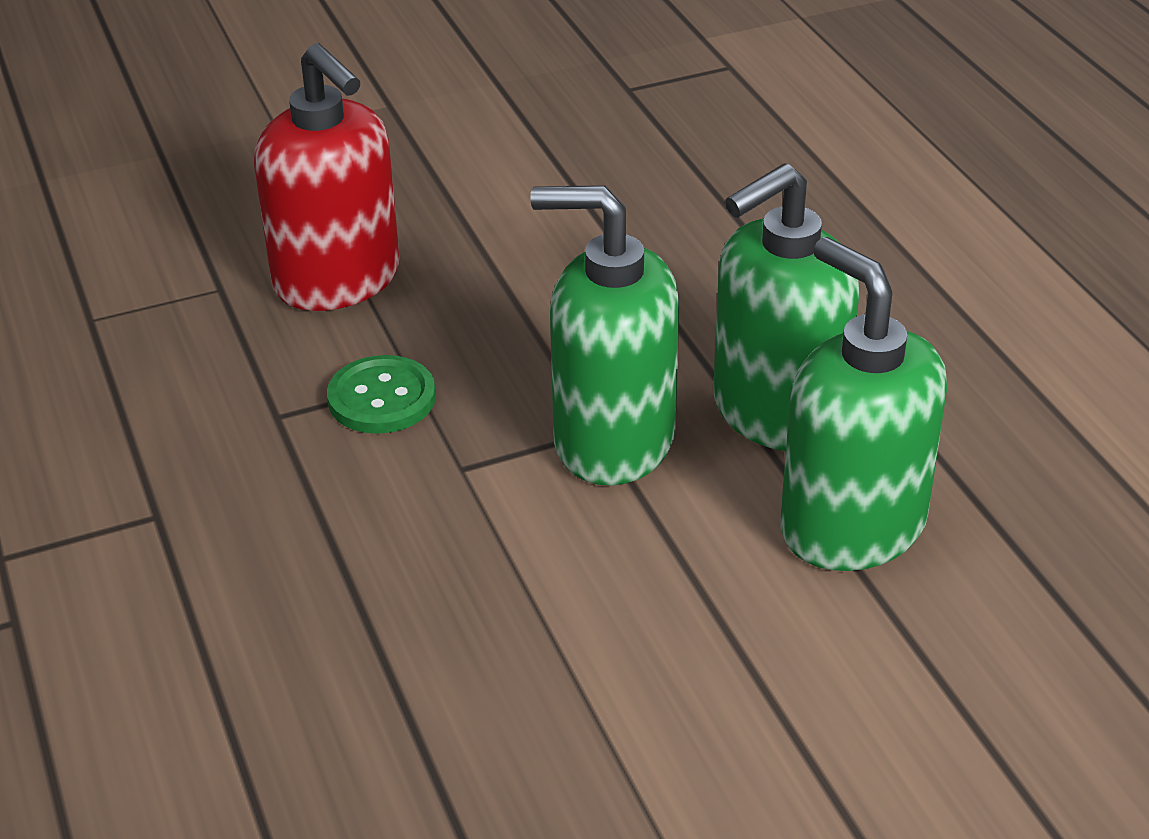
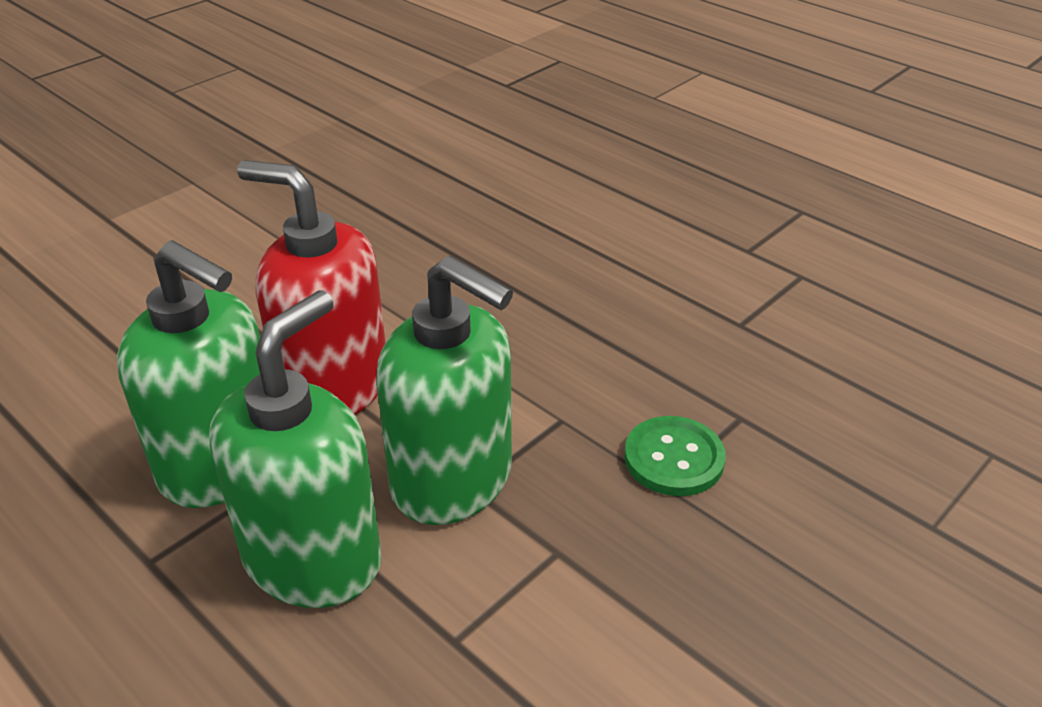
camera: 155 degrees right, 0 degrees up
red soap dispenser [254,43,399,311] -> red soap dispenser moved to [237,160,385,415]
green soap dispenser [530,185,679,485] -> green soap dispenser turned 45 degrees clockwise [376,255,513,525]

